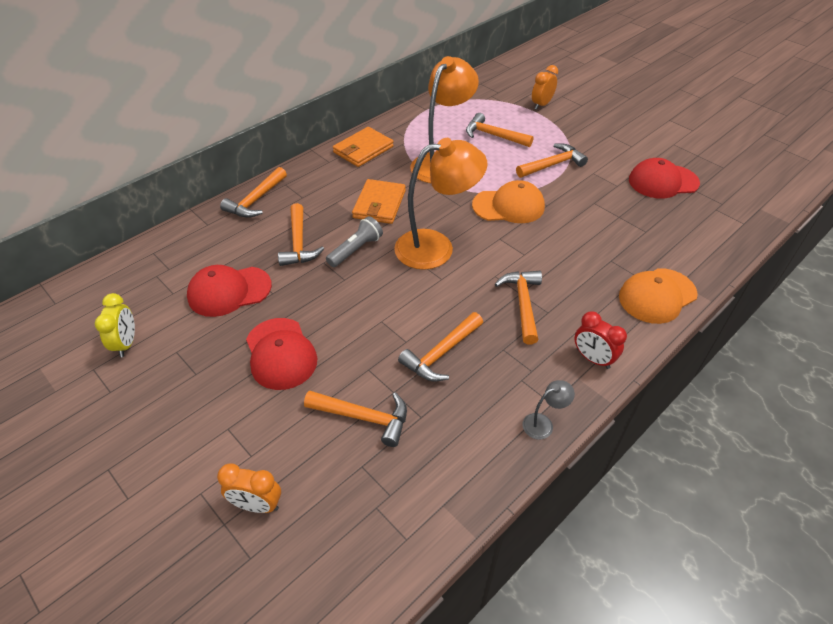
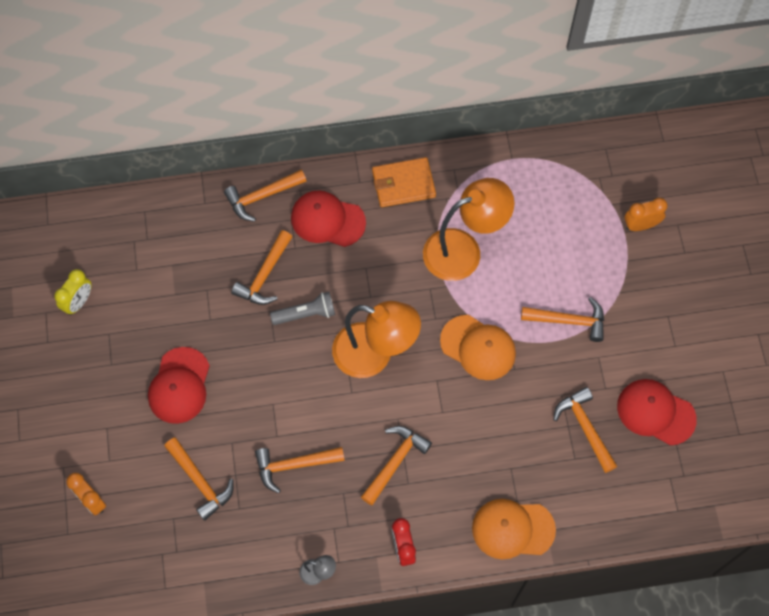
camera: 35 degrees right, 20 degrees up
red cap [187,265,272,317] -> red cap moved to [291,190,366,247]
orange wallet [352,179,406,224] -> none
orange hammer [466,113,534,147] -> orange hammer moved to [553,387,617,473]

